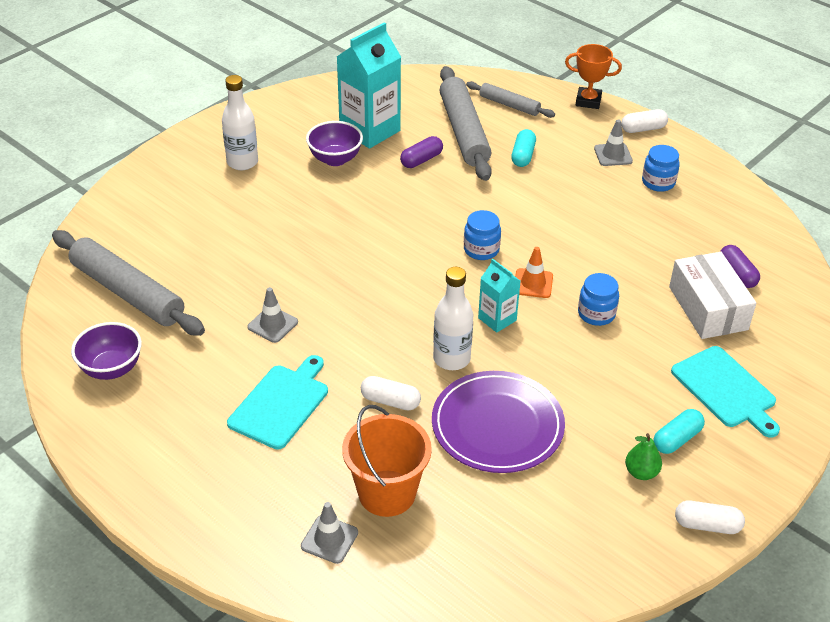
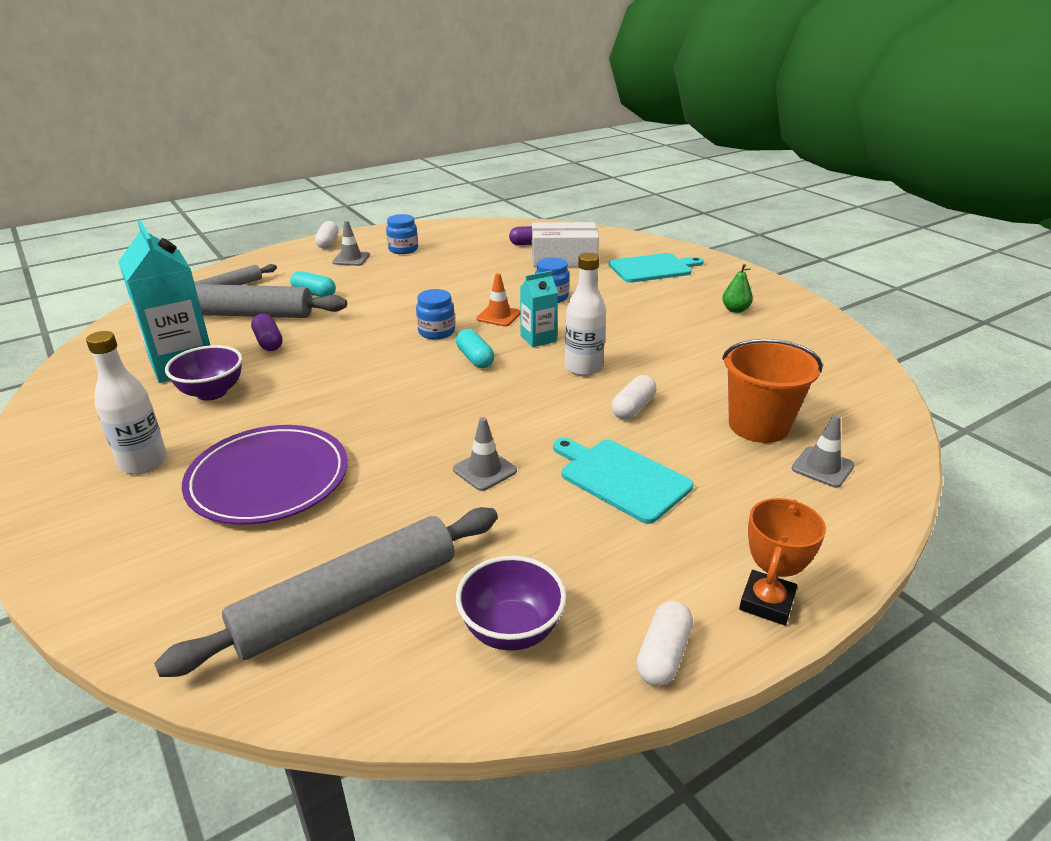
camera: 75 degrees left, 10 degrees down
purple plate [432,371,565,473] -> purple plate moved to [182,425,348,525]
orange trophy [565,44,622,109] -> orange trophy moved to [739,498,826,625]
turquoise capsule [653,409,705,454] -> turquoise capsule moved to [456,329,494,368]
white capsule [675,501,745,534] -> white capsule moved to [636,601,693,686]

